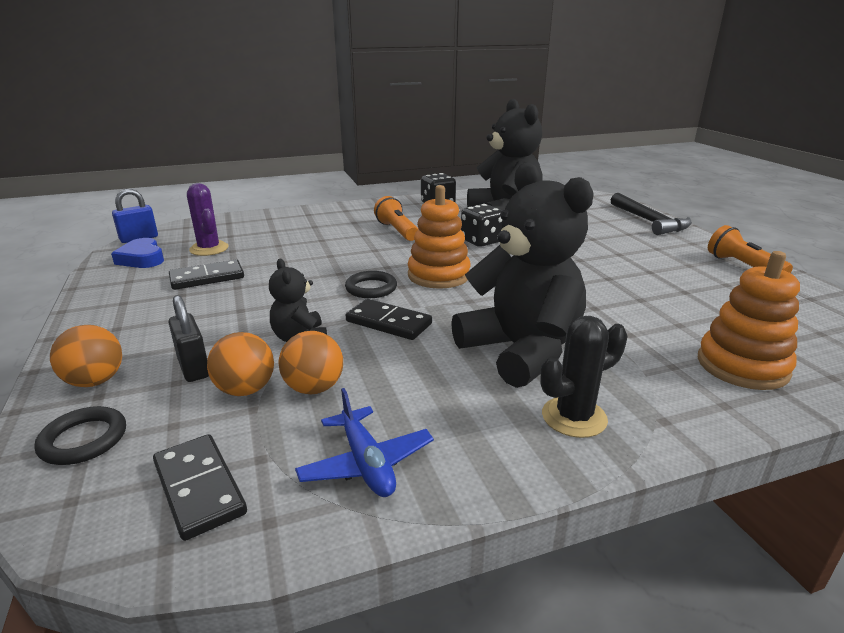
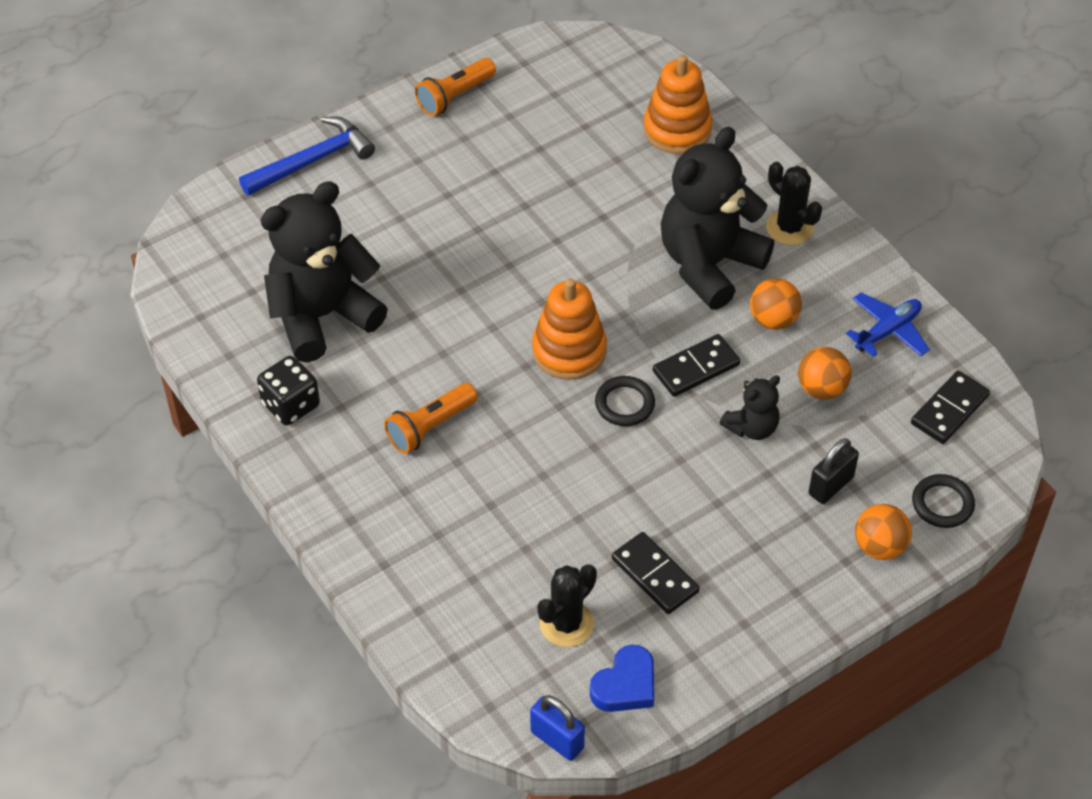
camera: 105 degrees left, 25 degrees up
purple cactus [187,183,229,256] -> black cactus [537,564,597,647]
orange ball [207,332,274,396] -> orange ball moved to [750,278,802,330]
black domino [346,299,432,340] -> black domino turned 45 degrees clockwise [653,334,740,397]
black dice [461,204,502,247] -> none
black hammer [611,193,692,235] -> blue hammer [239,117,375,196]

